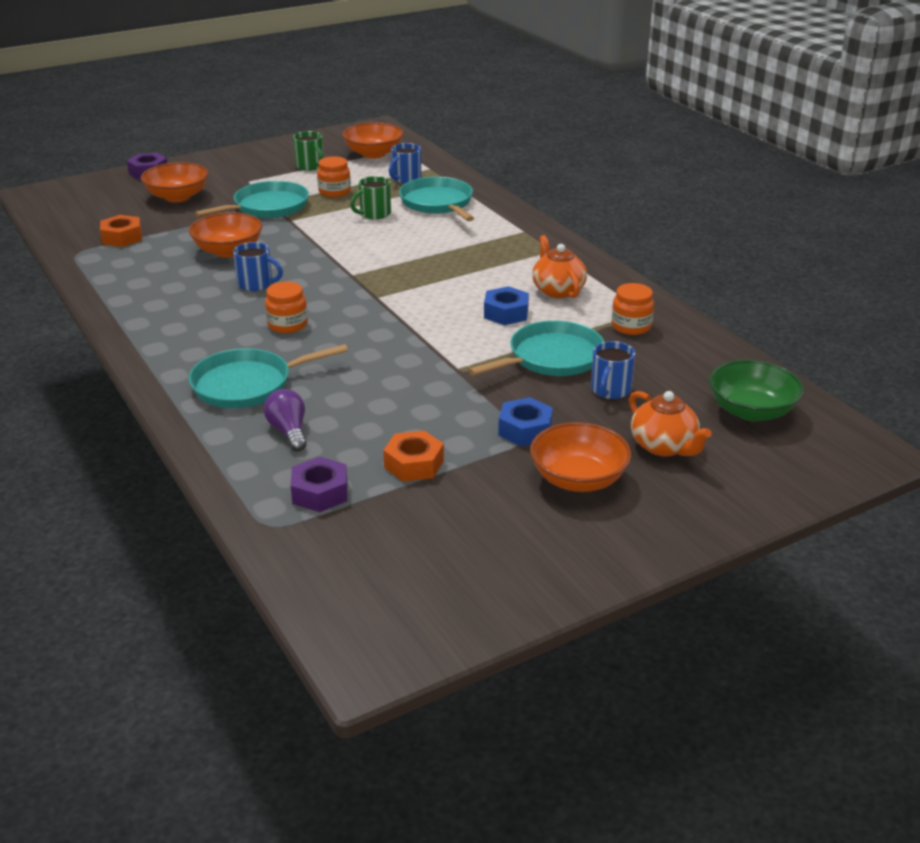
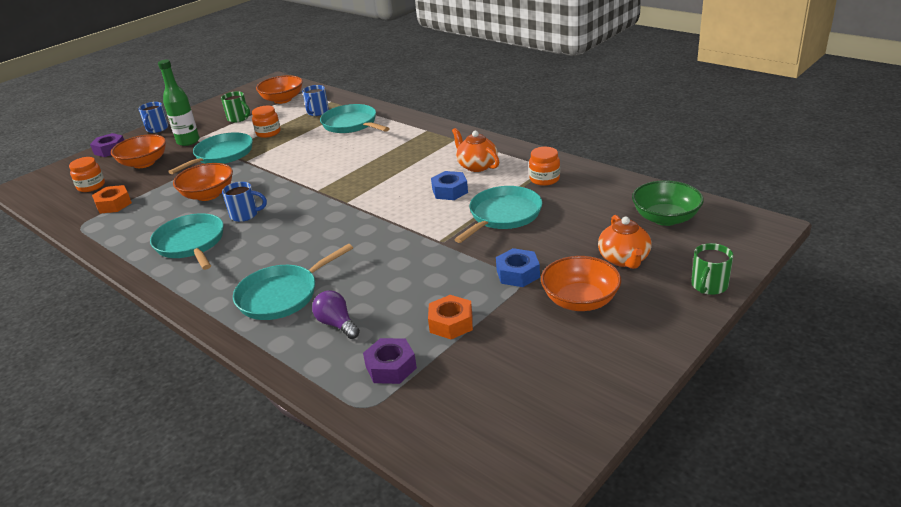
camera: 15 degrees left, 0 degrees up
orange jar [265,282,308,333] -> orange jar moved to [69,157,105,192]
green mug [350,176,391,220] -> green mug moved to [691,243,733,295]
blue mug [591,341,635,399] -> blue mug moved to [139,102,168,133]
orange teapot [629,391,712,456] -> orange teapot turned 45 degrees clockwise [598,215,652,269]
none -> turquoise pan [150,213,224,270]
none -> green bottle [158,59,199,146]

